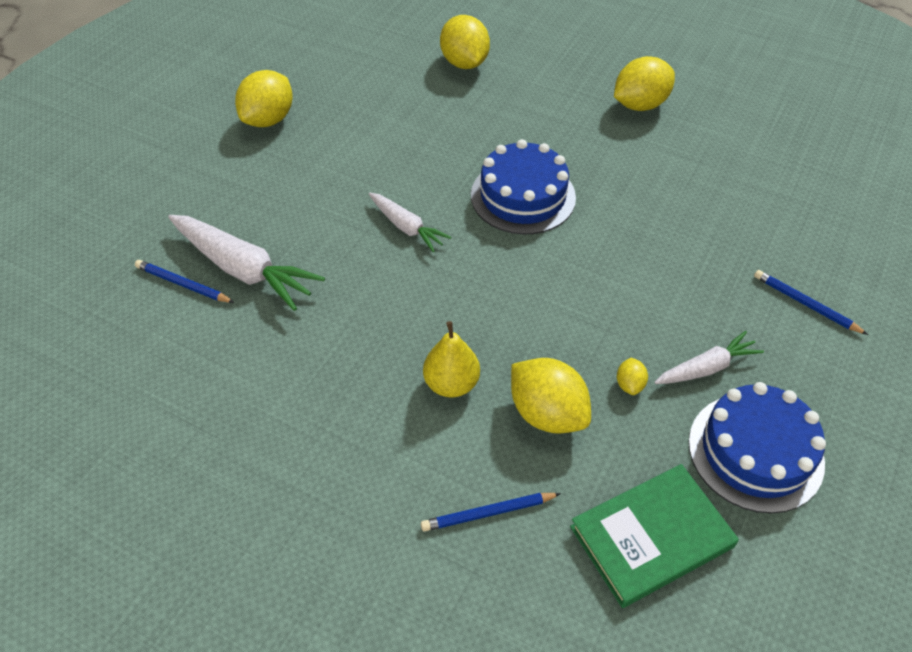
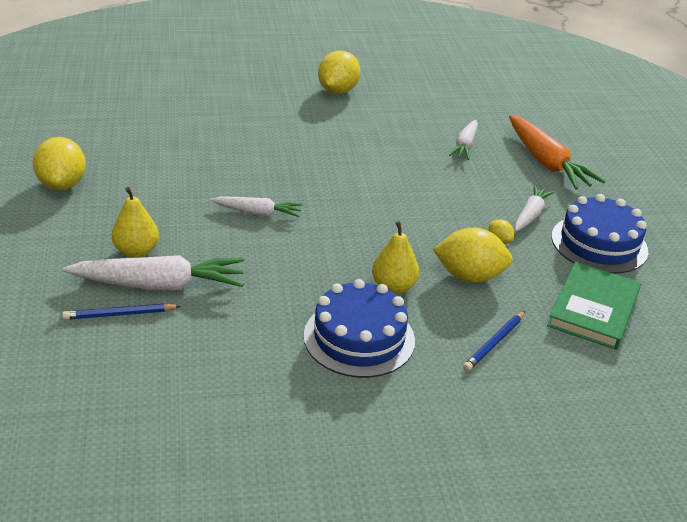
camera: 40 degrees left, 15 degrees down
yellow lemon [440,15,490,69] -> none
blue cake [471,139,576,234] -> blue cake moved to [304,279,415,378]
blue pencil [754,270,868,335] -> orange carrot [509,115,605,190]
none -> yellow pear [112,187,159,258]
none -> white carrot [449,120,478,160]

